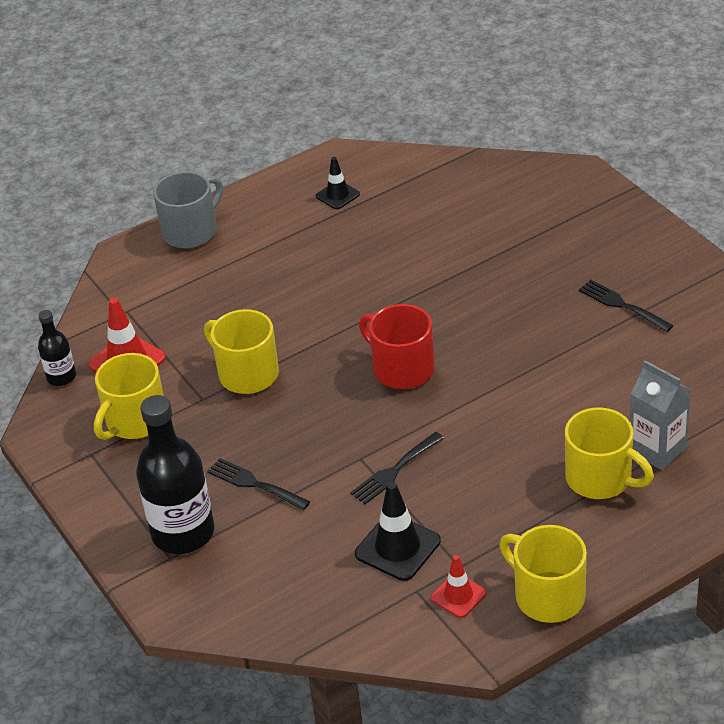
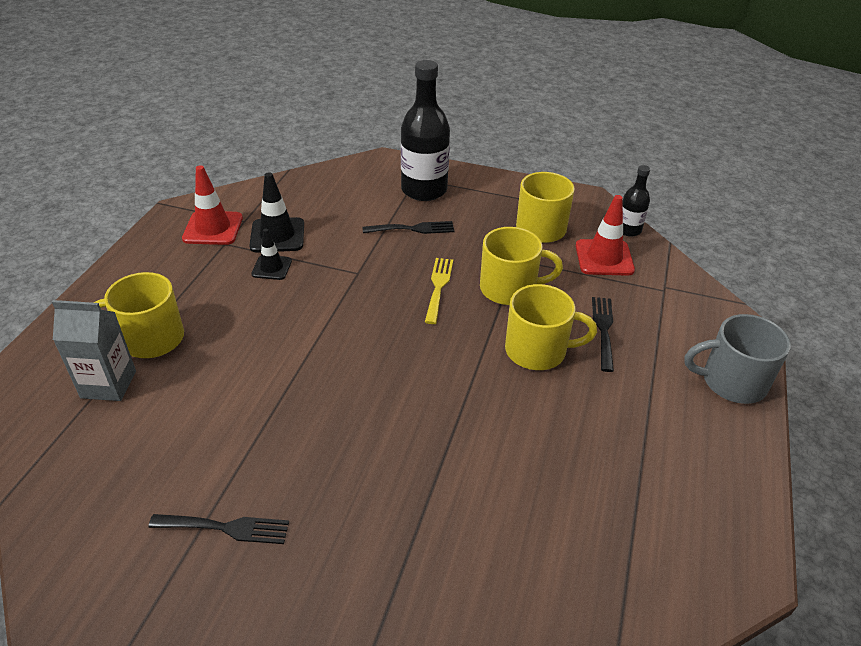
camera: 135 degrees right, 0 degrees up
grey mug [153,171,223,248] -> grey mug turned 90 degrees clockwise [685,314,791,404]
black traffic cone [316,157,360,209] -> black traffic cone moved to [251,229,292,280]
black fork [350,432,444,504] -> black fork moved to [592,297,614,372]
red mug [359,304,434,389] -> none
red traffic cone [431,555,487,618] -> red traffic cone [182,165,243,245], size x1.60
yellow mug [499,525,587,623] -> yellow mug moved to [505,284,597,370]
none -> yellow fork [425,258,453,324]

